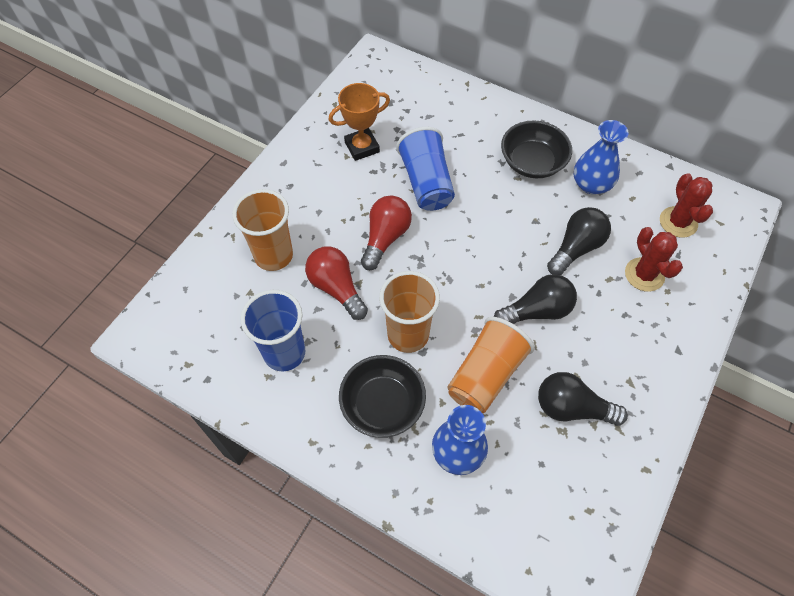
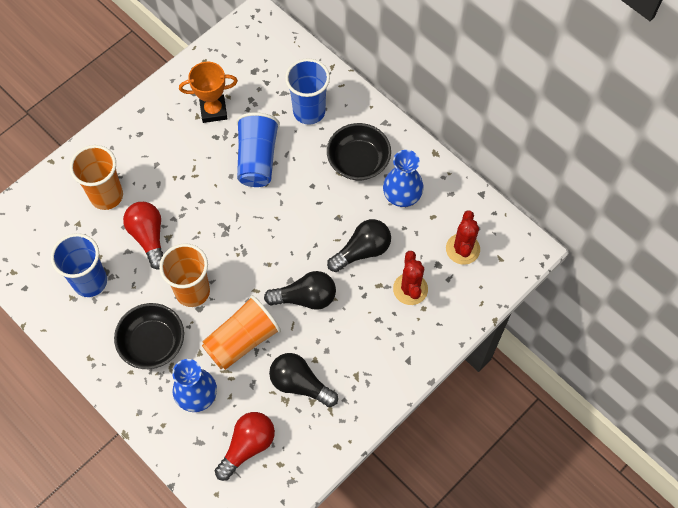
camera: 15 degrees right, 5 degrees up
red light bulb [361,195,412,270] -> red light bulb moved to [215,412,275,481]
none -> blue cup [285,58,330,125]

